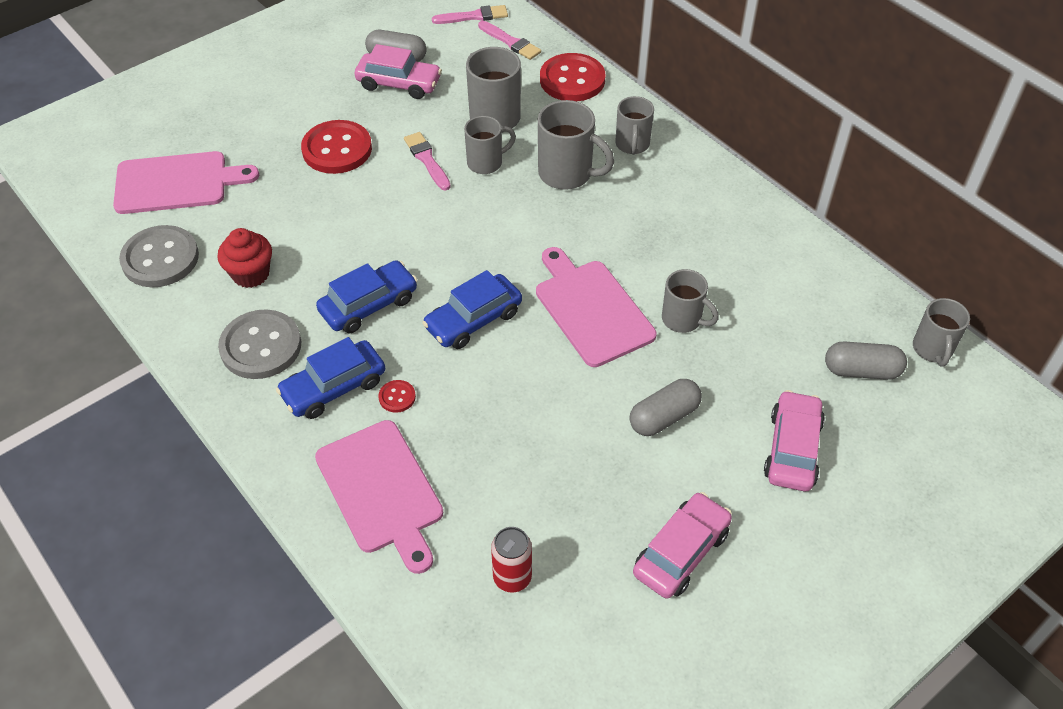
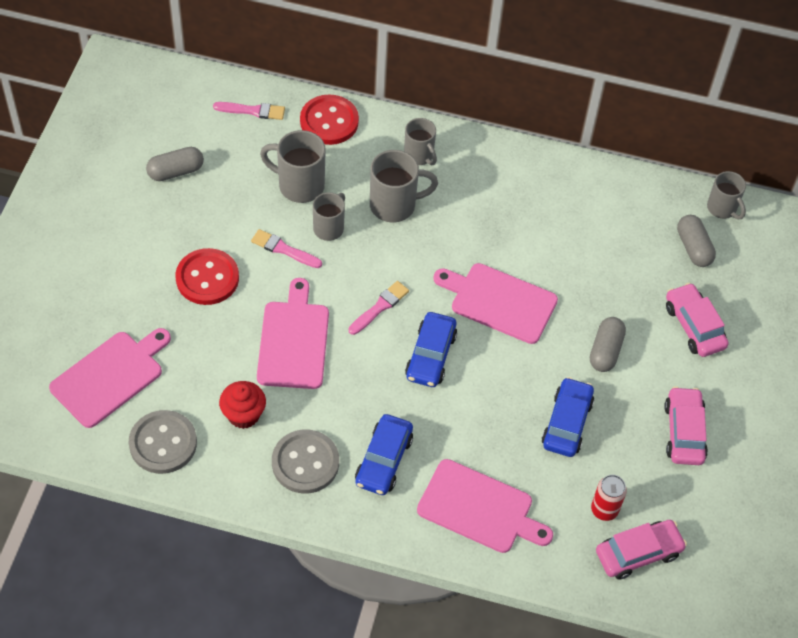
camera: 40 degrees left, 5 degrees up
blue car [316,260,417,333] -> blue car moved to [542,377,594,457]
pink car [354,44,442,99] -> pink car moved to [596,520,687,580]
red button [378,380,416,413] -> none
pink brush [432,5,508,24] -> pink brush moved to [349,281,409,335]
grey mug [662,269,719,333] -> none
grey capsule [825,341,907,380] -> grey capsule turned 75 degrees counterclockwise [677,215,716,267]
none -> pink cutting board [257,278,329,389]

